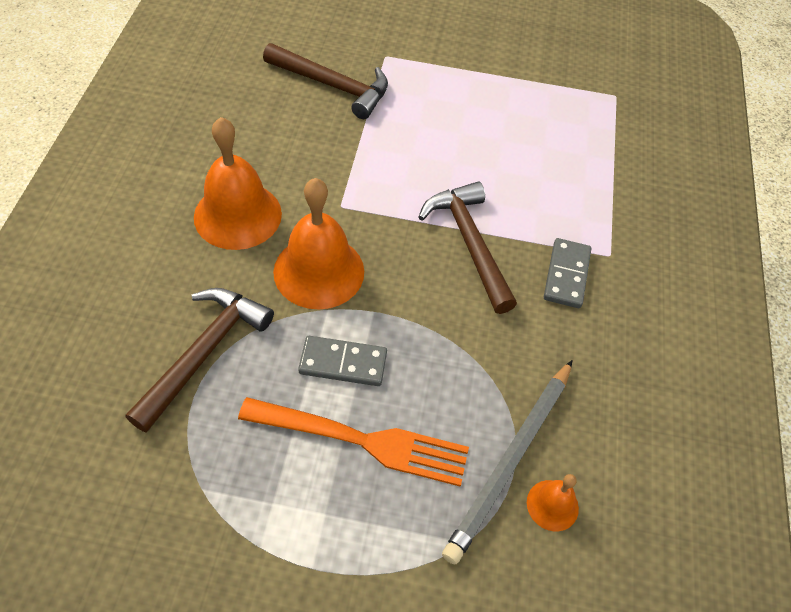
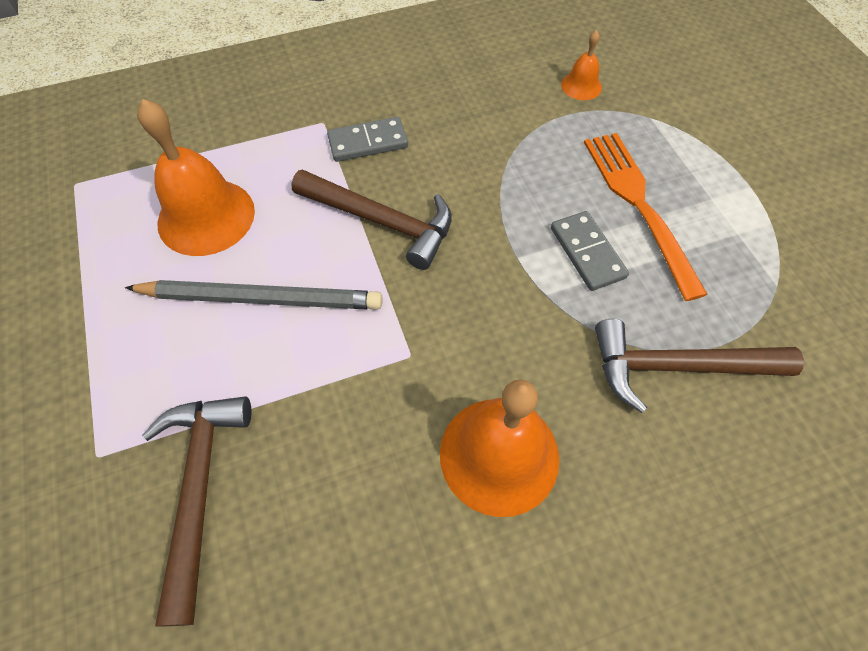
camera: 115 degrees left, 5 degrees up
orange bell [273,178,364,310] -> orange bell moved to [137,99,255,256]
brown hammer [419,181,517,314] -> brown hammer turned 105 degrees counterclockwise [291,169,452,270]
grey pencil [442,360,572,565] -> grey pencil moved to [125,280,383,310]

